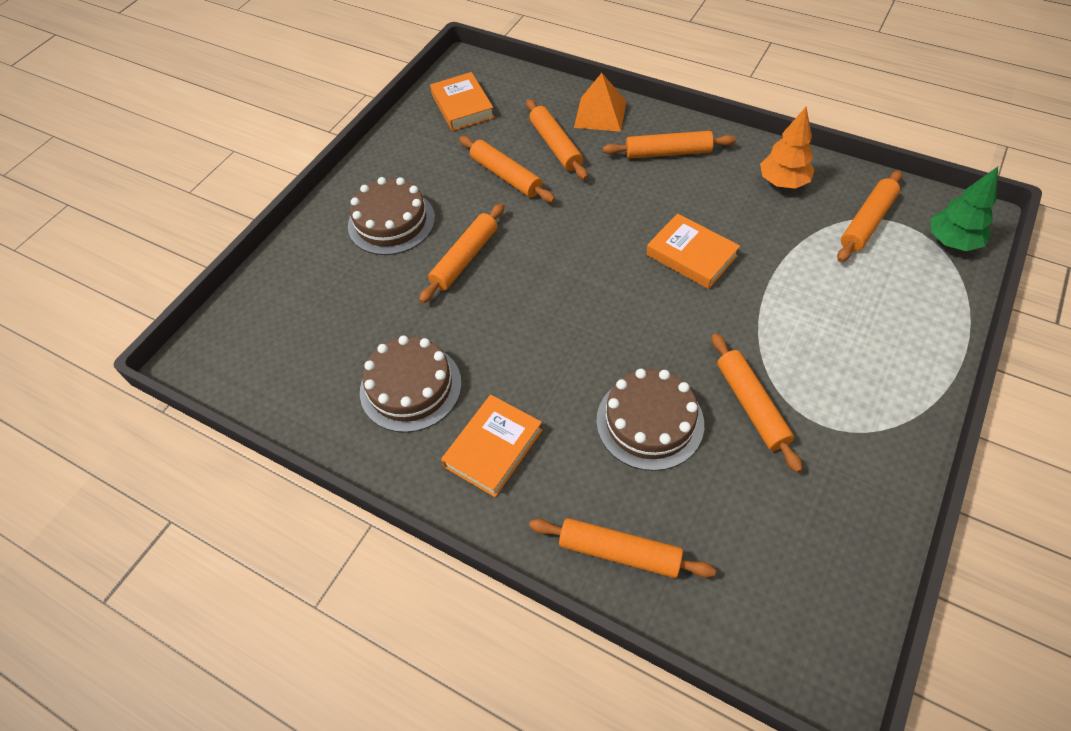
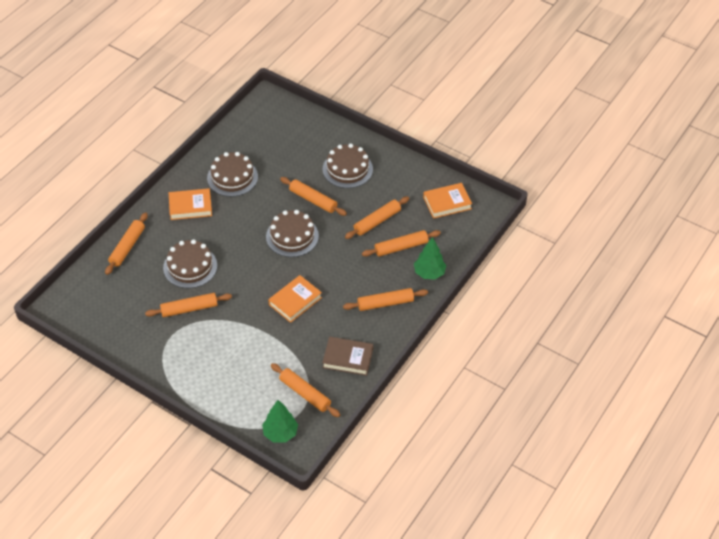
camera: 90 degrees right, 5 degrees down
orange book [441,395,542,497] -> orange book turned 45 degrees counterclockwise [169,188,212,220]
orange pyramid [574,73,627,132] -> green tree [414,237,446,279]
orange rolling pin [603,131,736,159] -> orange rolling pin turned 75 degrees clockwise [343,288,428,311]
orange tree [760,107,815,189] -> brown book [322,337,373,376]
none -> brown cake [266,210,319,257]

